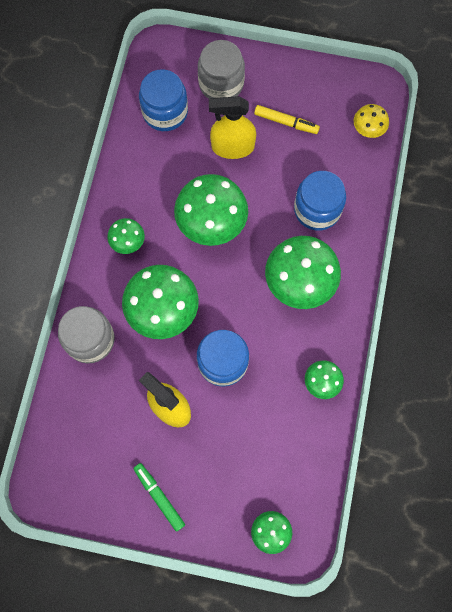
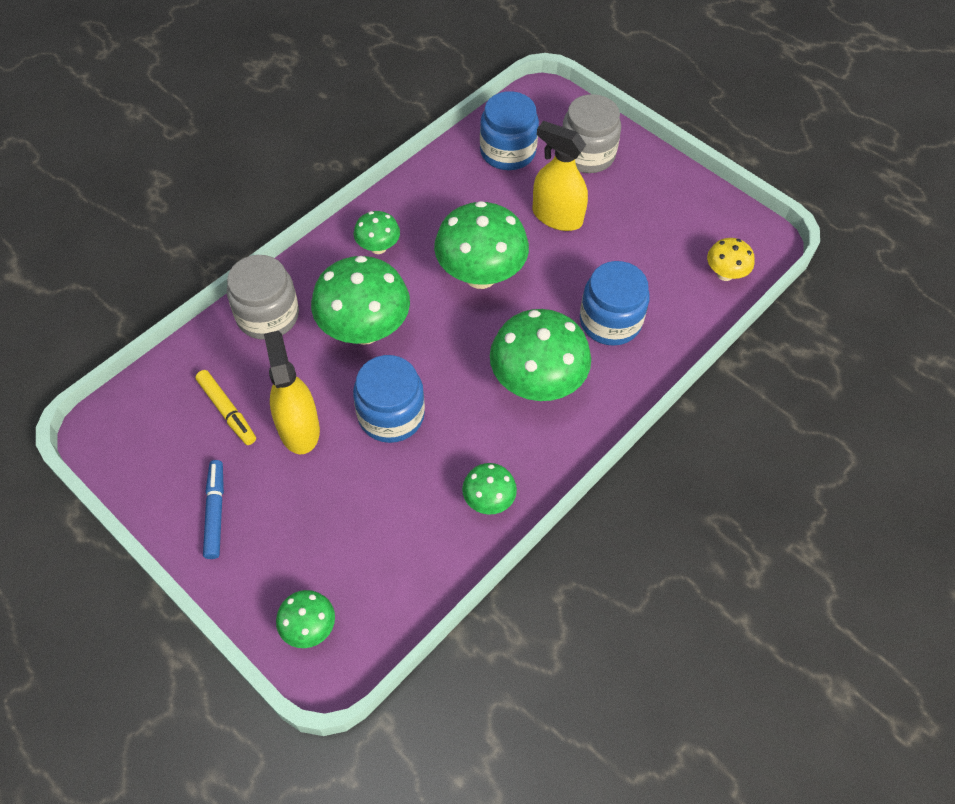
camera: 30 degrees right, 15 degrees down
green marker [133,463,185,532] -> blue marker [203,460,224,559]
yellow marker [254,105,320,134] -> yellow marker moved to [195,370,256,445]

